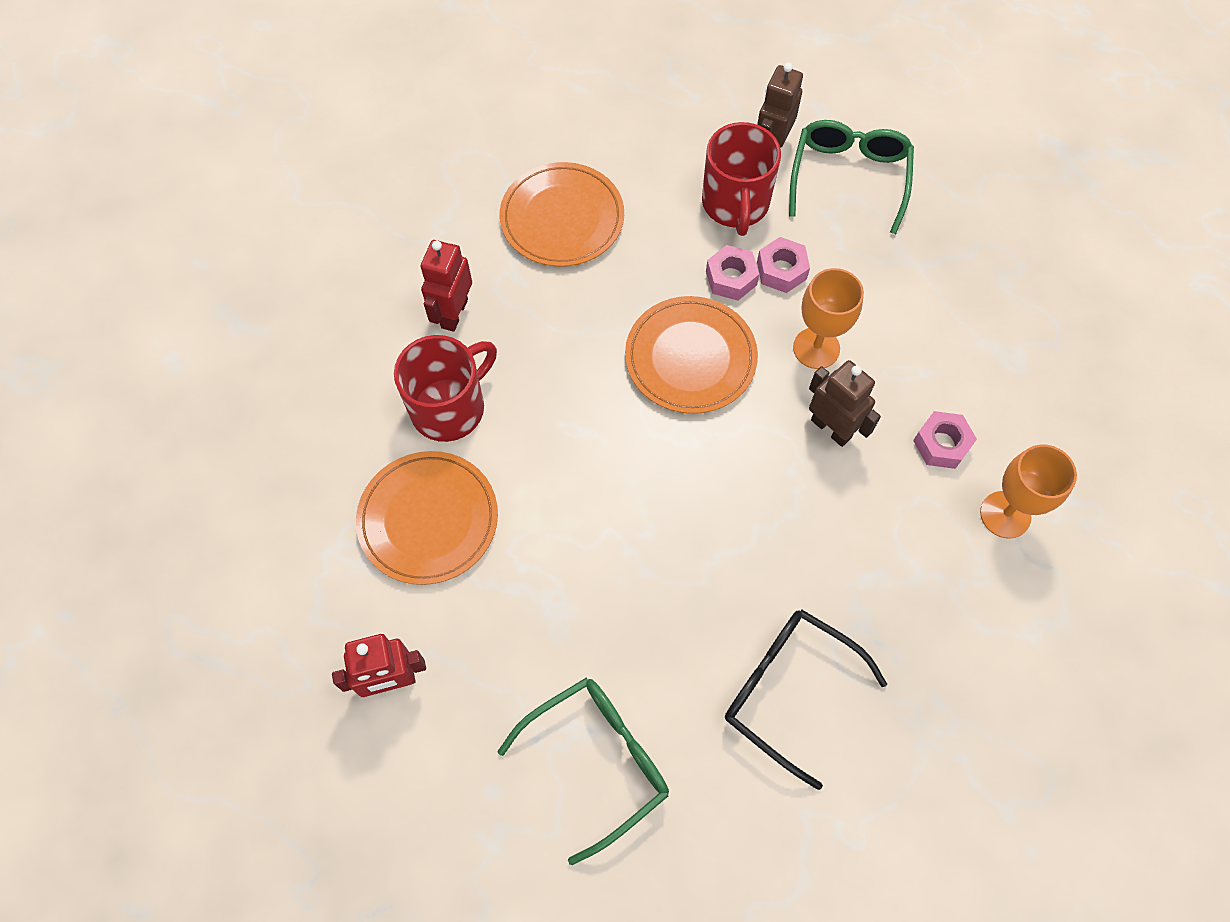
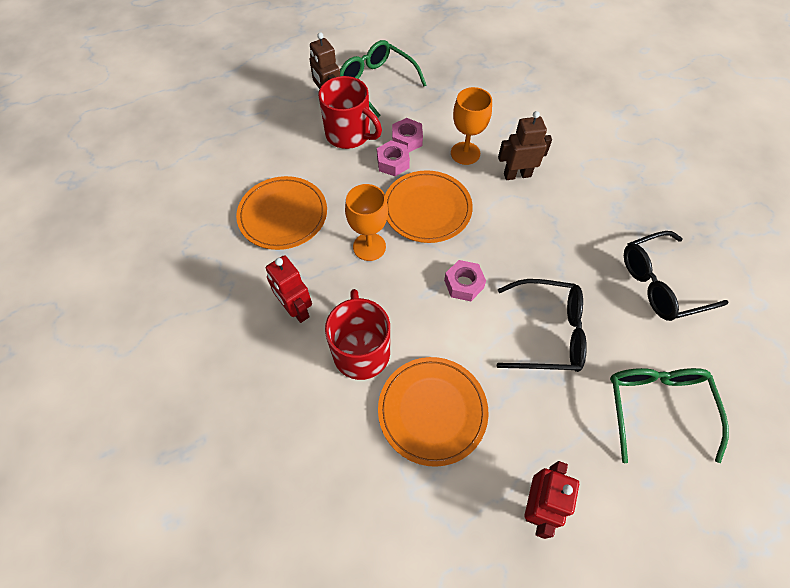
camera: 55 degrees left, 5 degrees down
pink nut [913,411,977,469] -> pink nut moved to [444,260,486,301]
orange goblet [980,444,1077,538] -> orange goblet moved to [345,184,388,261]
none -> black glasses [497,279,587,372]

